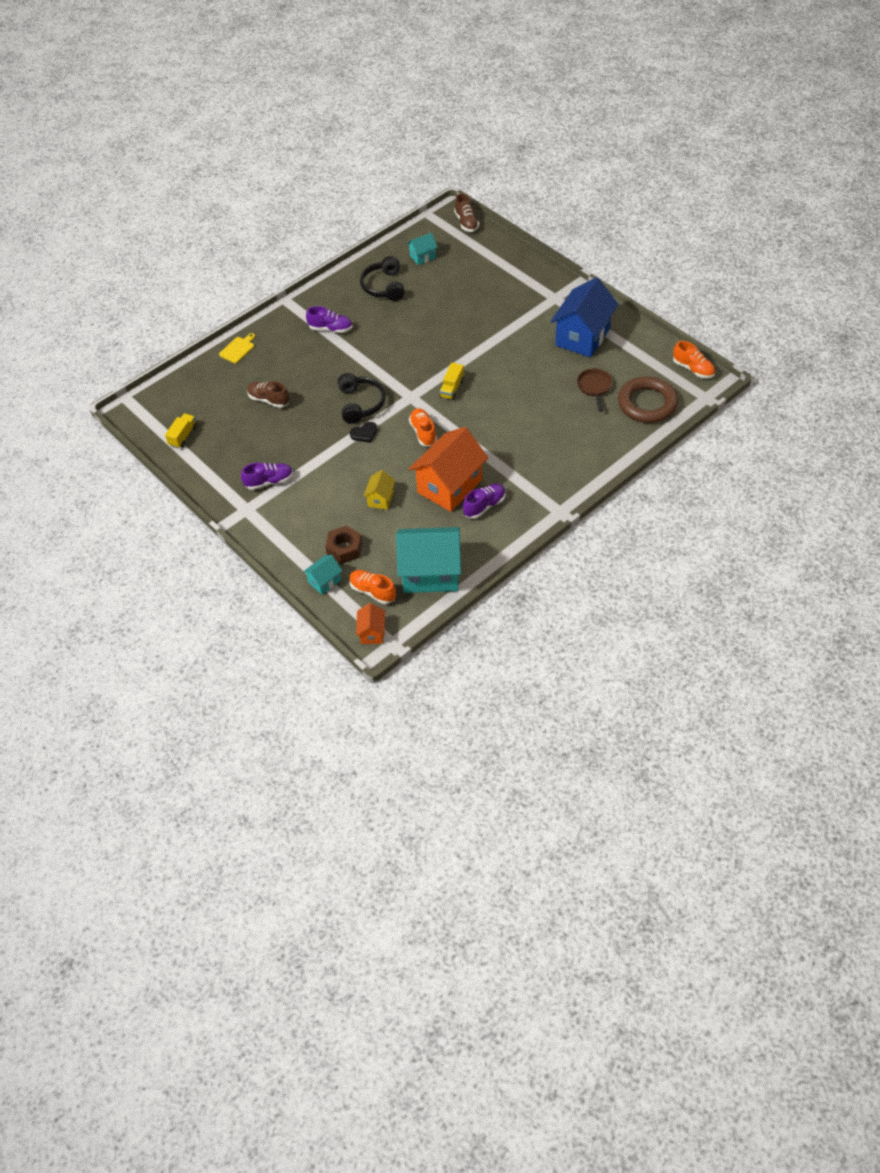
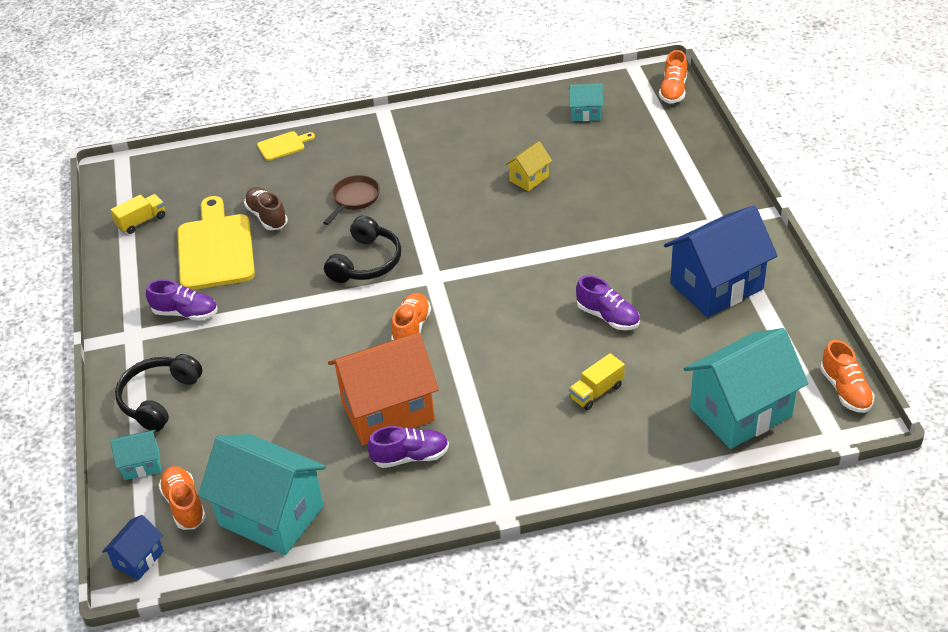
camera: 30 degrees right, 10 degrees down
purple shoe [306,306,353,333] -> purple shoe moved to [576,276,640,330]
brown nut [325,526,362,564] -> none
black heart [350,422,377,443] -> none
orange house [356,603,385,644] -> blue house [102,515,164,580]
black headphones [360,256,405,301] -> black headphones moved to [115,354,202,432]
yellow house [363,470,396,510] -> yellow house moved to [505,141,552,191]
yellow truck [440,363,464,400] -> yellow truck moved to [569,353,625,410]
brown shoe [454,194,479,232] -> orange shoe [659,50,687,104]
brown pan [577,369,613,412] -> brown pan moved to [323,175,380,225]
brown ring [618,377,678,423] -> turquoise house [683,328,809,449]
none -> yellow cutting board [178,196,255,290]

